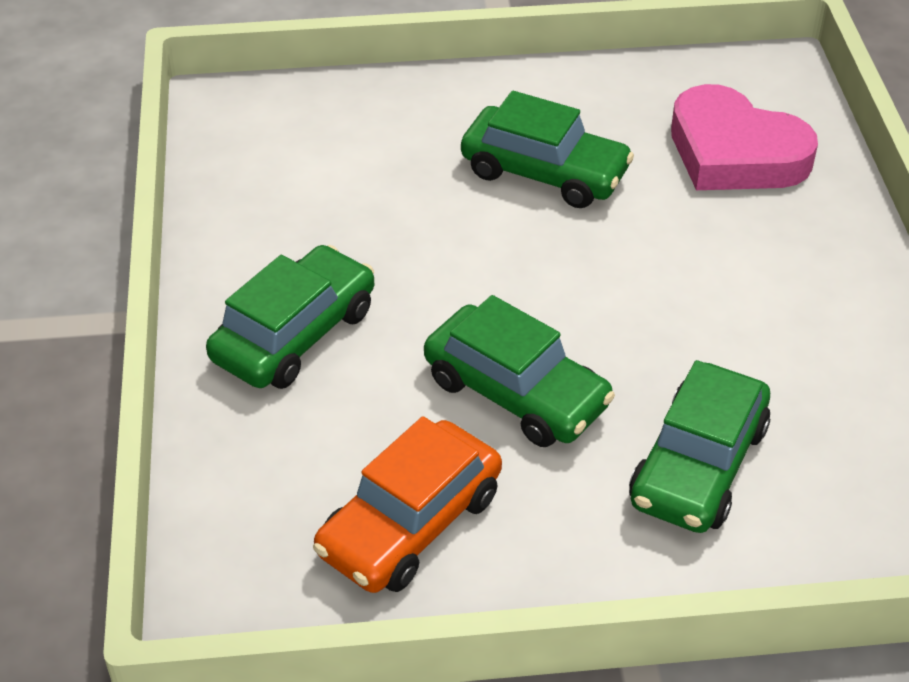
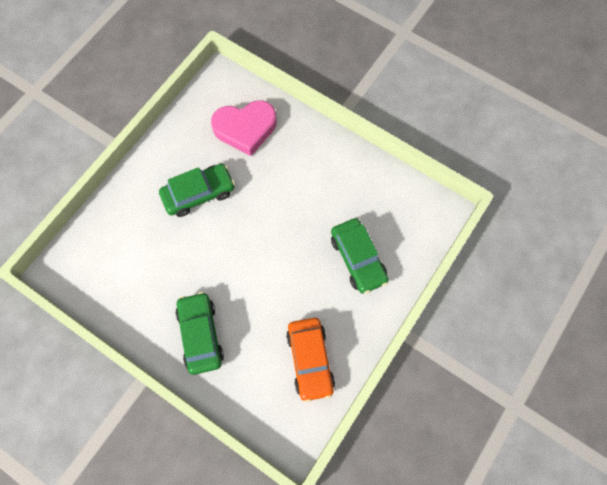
camera: 50 degrees left, 25 degrees up
green car [424,295,615,447] -> none

